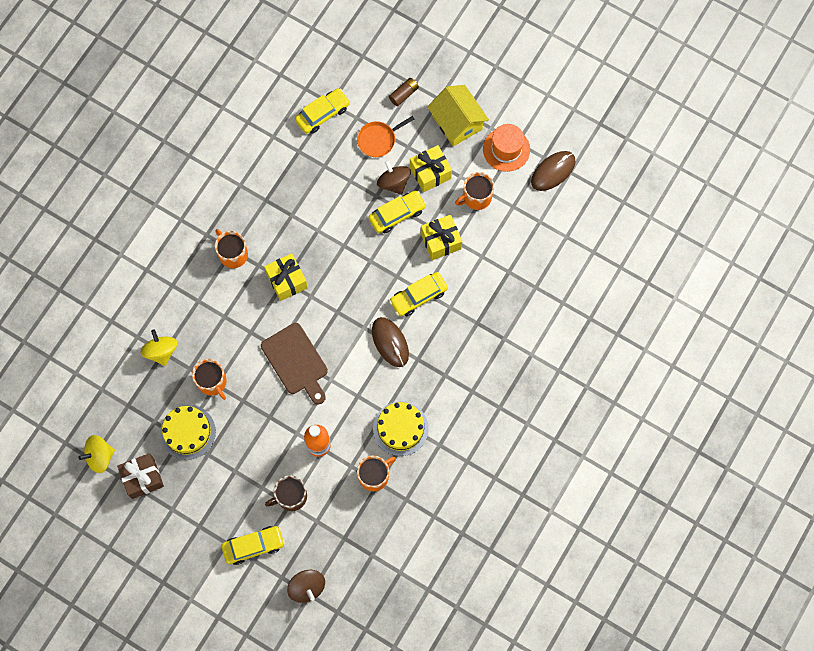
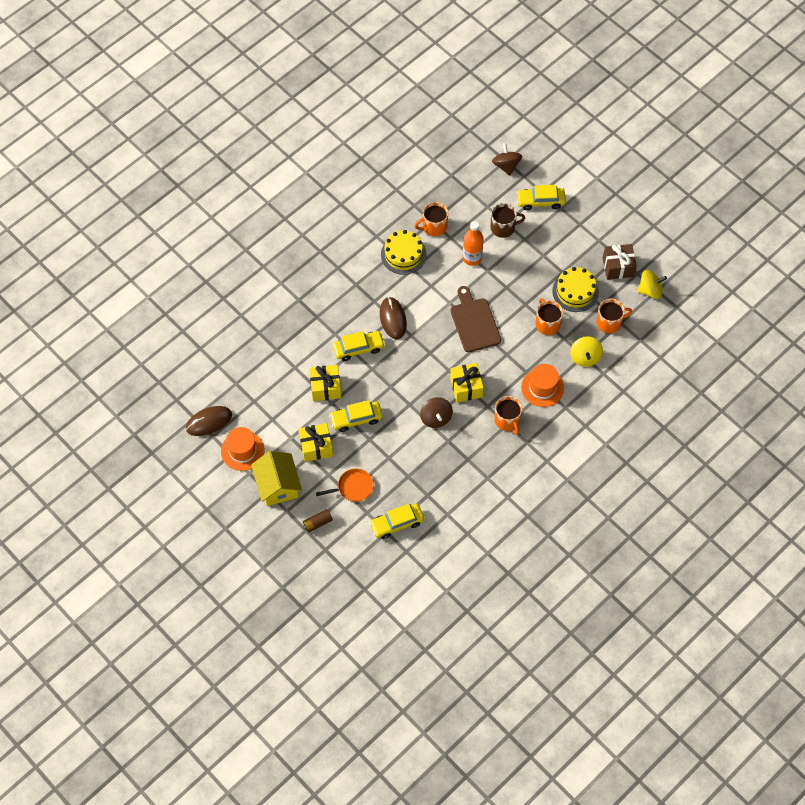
camera: 165 degrees left, 10 degrees down
brown spinning top [377,160,411,195] -> brown spinning top moved to [420,397,453,428]
orange mug [455,172,494,210] -> orange mug moved to [596,299,632,334]
none -> orange hat [521,364,564,407]

